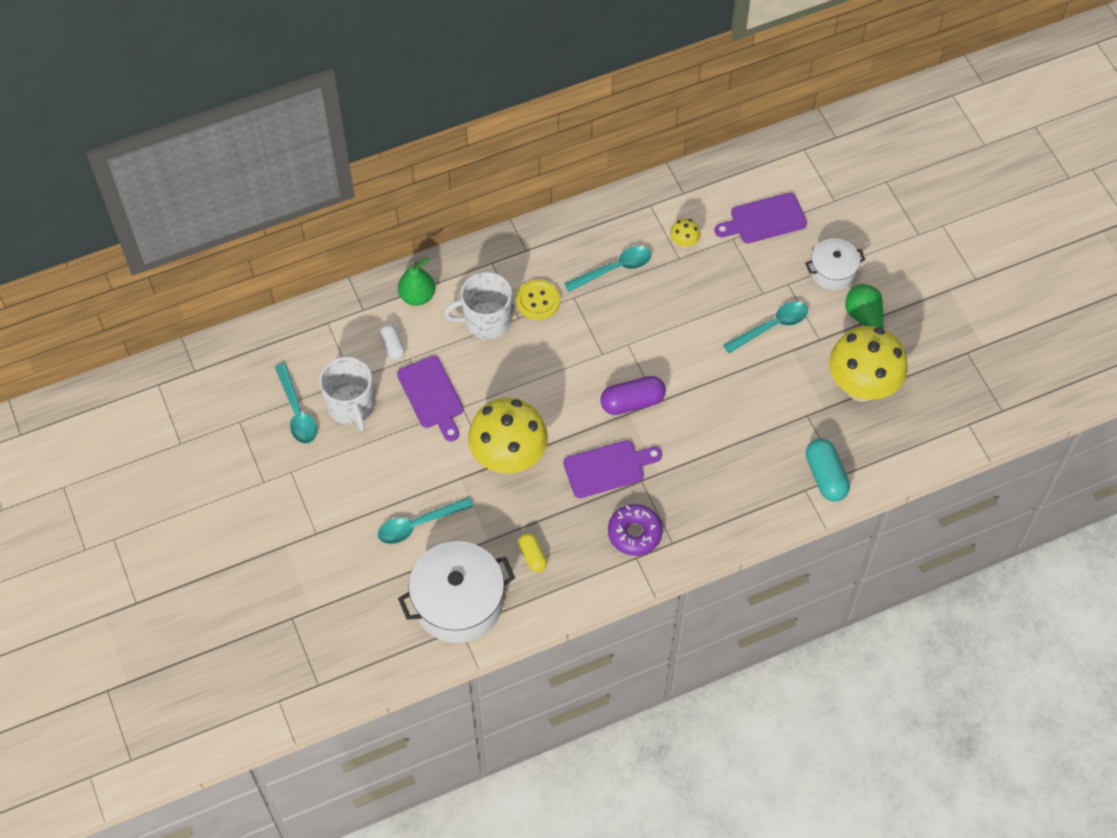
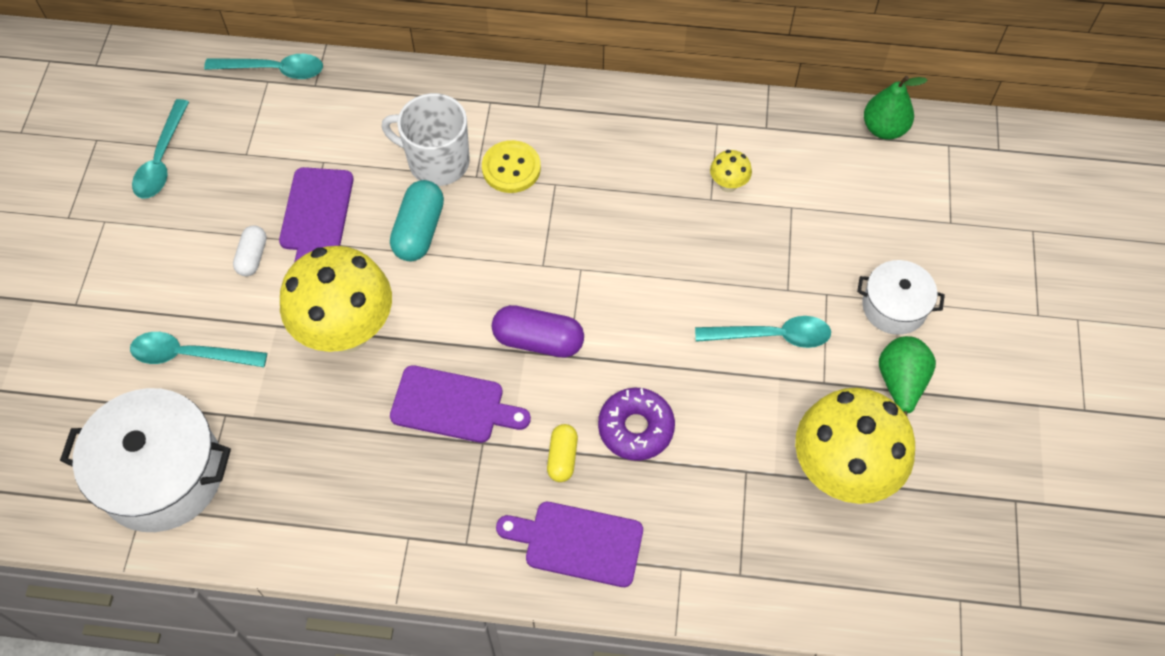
camera: 30 degrees right, 0 degrees up
white mug [319,357,374,431] -> none
white capsule [380,324,405,360] -> white capsule moved to [233,225,267,276]
green pear [398,257,435,306] -> green pear moved to [864,76,927,140]
yellow capsule [519,533,547,572] -> yellow capsule moved to [547,424,578,482]
turquoise spoon [564,246,651,292] -> turquoise spoon moved to [204,54,323,79]
purple donut [608,504,663,556] -> purple donut moved to [598,387,675,461]
purple cutting board [714,193,807,243] -> purple cutting board moved to [496,502,643,587]
turquoise capsule [806,438,850,502] -> turquoise capsule moved to [390,180,444,262]

